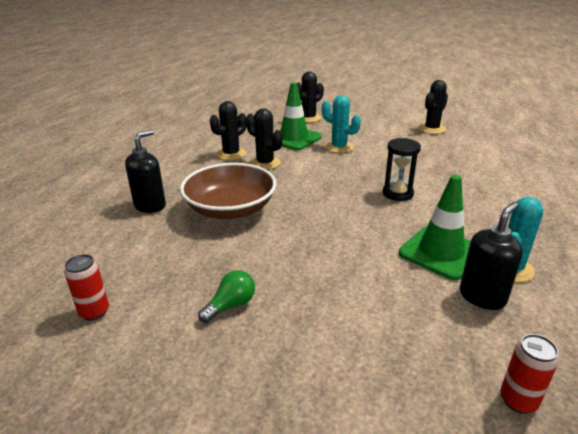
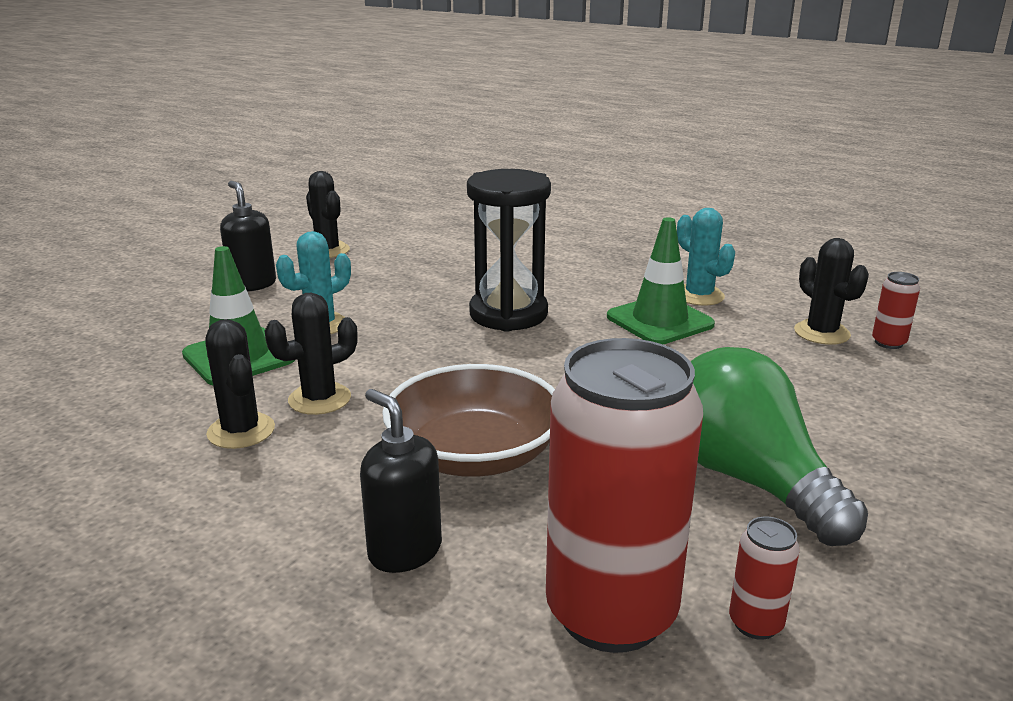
camera: 75 degrees left, 5 degrees down
green light bulb [198,270,255,323] -> green light bulb [691,347,868,546], size x2.41
black cactus [297,72,324,123] -> black cactus moved to [794,238,869,345]
black hourglass [383,138,421,201] -> black hourglass [467,169,551,332], size x1.72
black soap dispenser [460,202,523,310] -> black soap dispenser moved to [220,181,276,291]
none -> red can [546,338,703,653]

